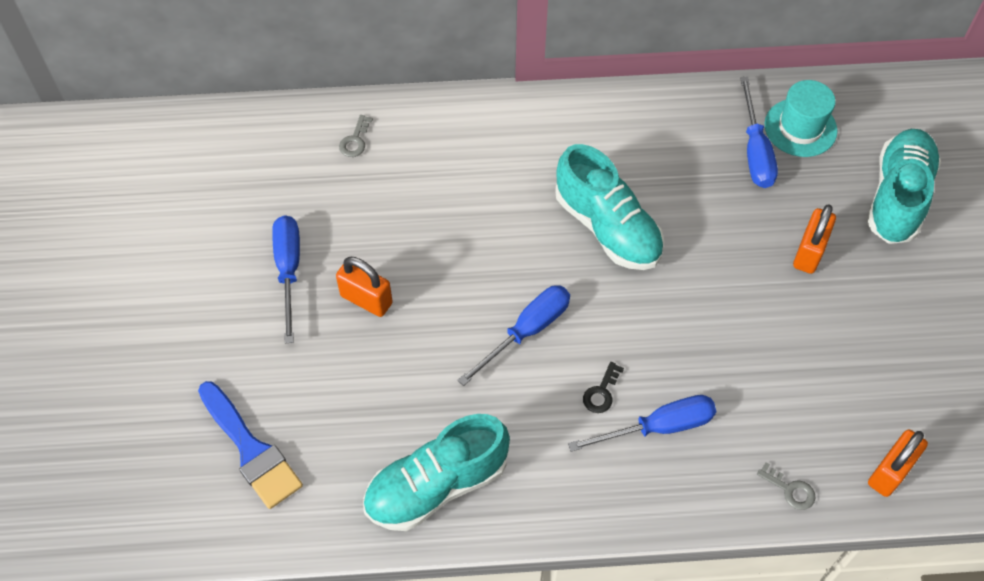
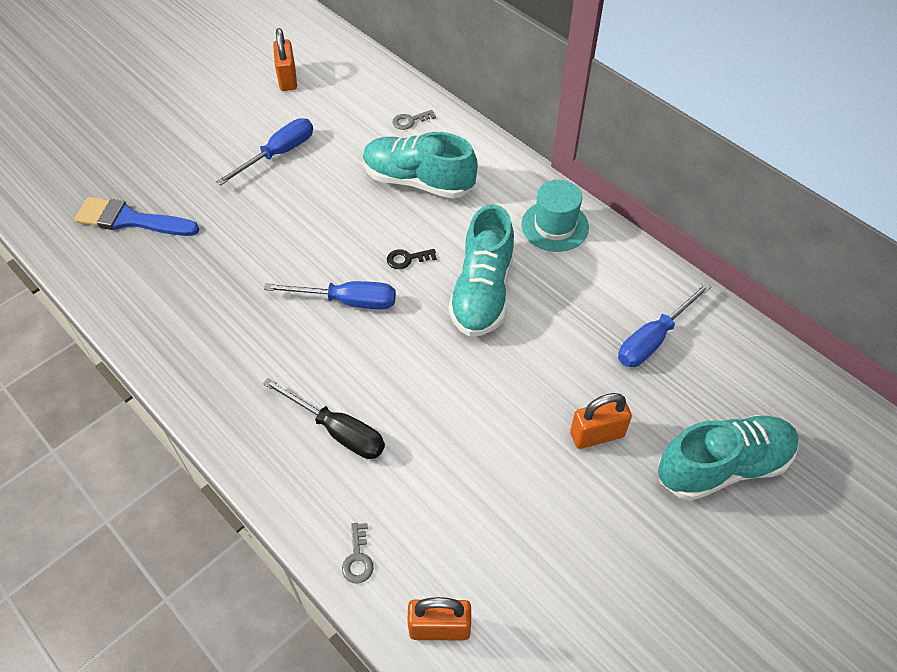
camera: 50 degrees right, 5 degrees down
blue brush [198,381,303,509] -> blue brush turned 90 degrees clockwise [74,197,199,236]
orange padlock [336,257,393,317] -> orange padlock moved to [273,28,297,91]
turquoise shoe [363,414,510,531] -> turquoise shoe moved to [363,132,478,199]
blue screwdriver [568,395,716,452] -> black screwdriver [263,378,385,459]
black key [583,362,624,413] -> black key moved to [387,249,437,269]
turquoise hat [765,80,837,157] -> turquoise hat moved to [521,180,589,252]

